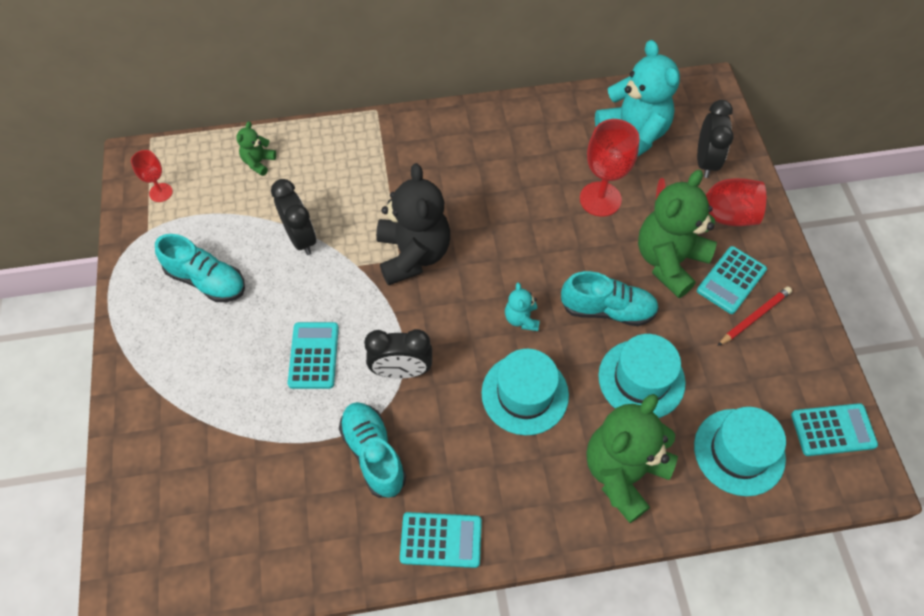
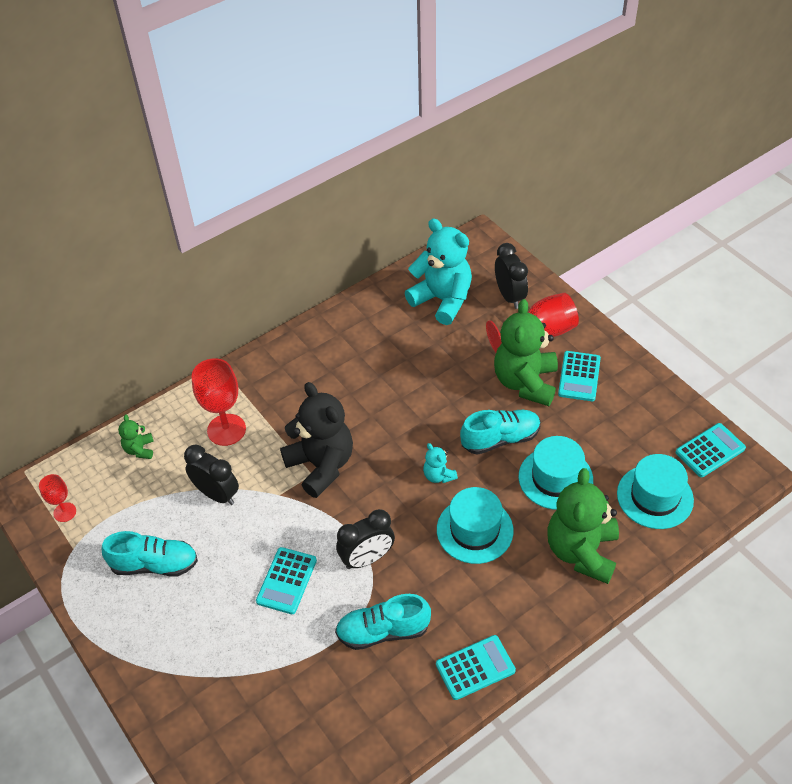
camera: 25 degrees left, 10 degrees down
turquoise calculator [288,322,339,389] -> turquoise calculator turned 135 degrees counterclockwise [256,547,317,614]
turquoise shoe [339,402,406,498] -> turquoise shoe turned 45 degrees counterclockwise [335,594,431,650]
red goblet [580,119,640,217] -> red goblet moved to [192,358,246,446]
red pencil [718,287,792,346] -> none

